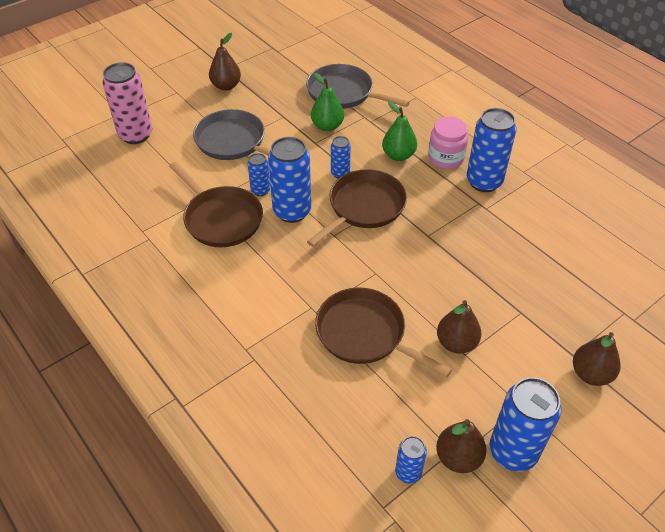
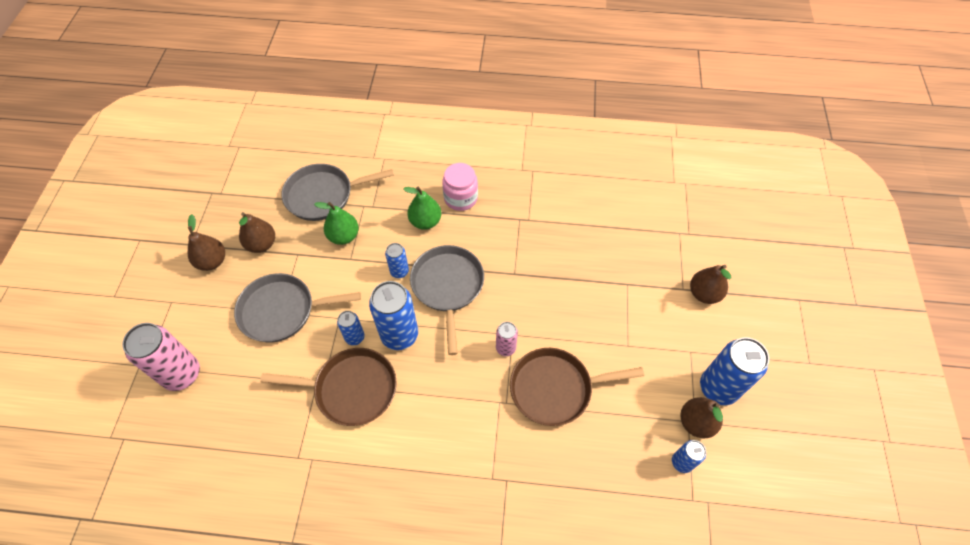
camera: 45 degrees left, 10 degrees up
brown pan [307,169,407,247] -> grey pan [410,245,484,355]
brown pear [437,300,482,354] -> brown pear moved to [239,212,275,253]
blue can [467,108,517,192] -> none
none -> pink can [496,322,518,356]

